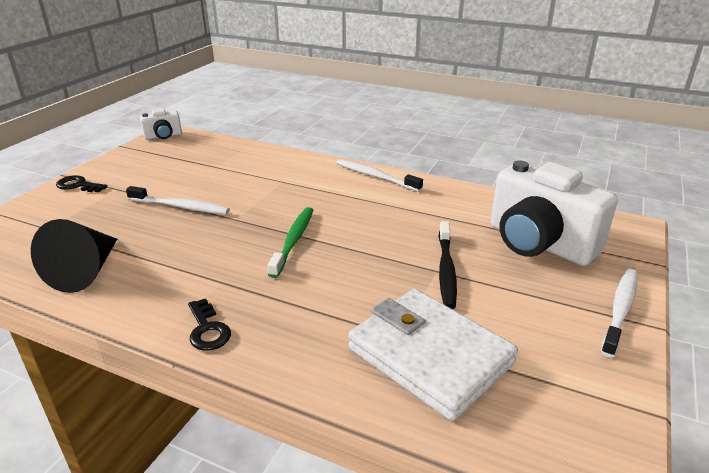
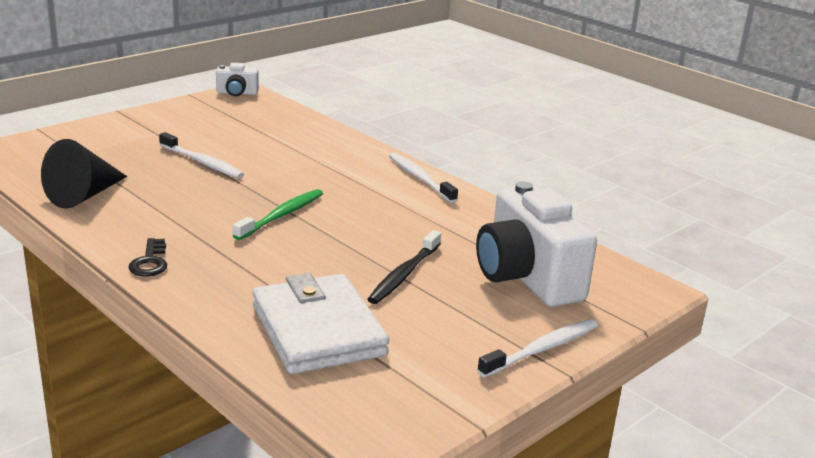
camera: 20 degrees right, 5 degrees down
black key [56,175,107,193] -> none

